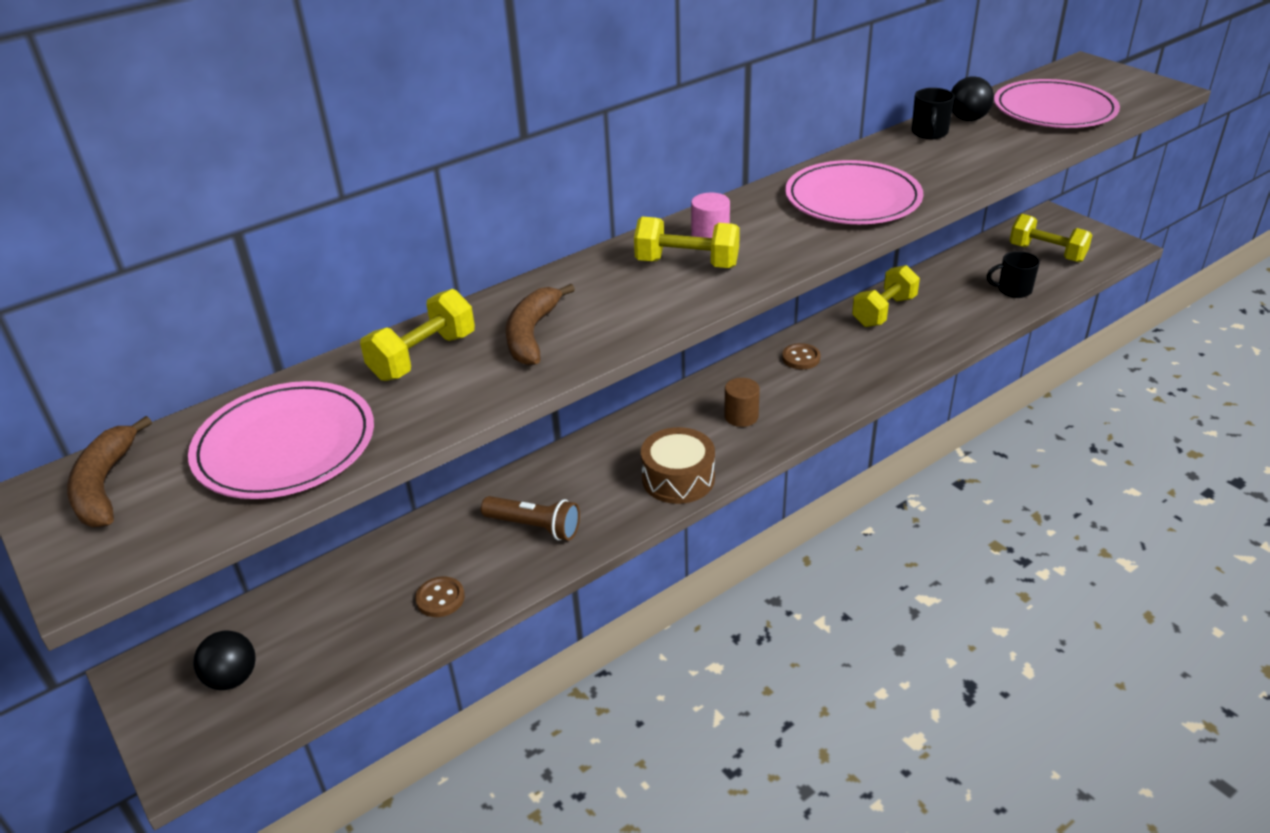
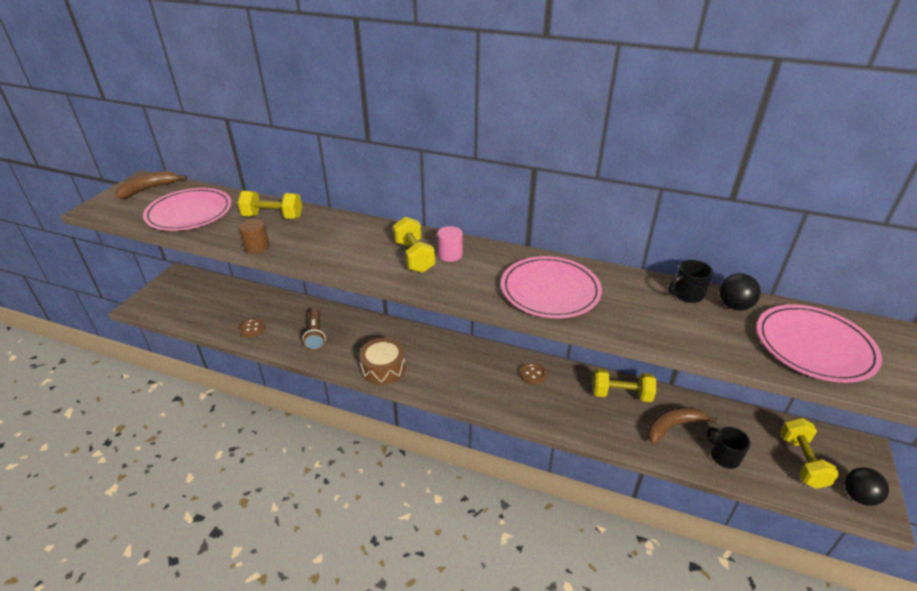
camera: 55 degrees right, 0 degrees up
black ball [193,631,256,690] -> black ball moved to [844,467,889,506]
brown banana [506,284,575,366] -> brown banana moved to [647,407,717,444]
brown cylinder [724,378,760,427] -> brown cylinder moved to [239,219,270,254]

